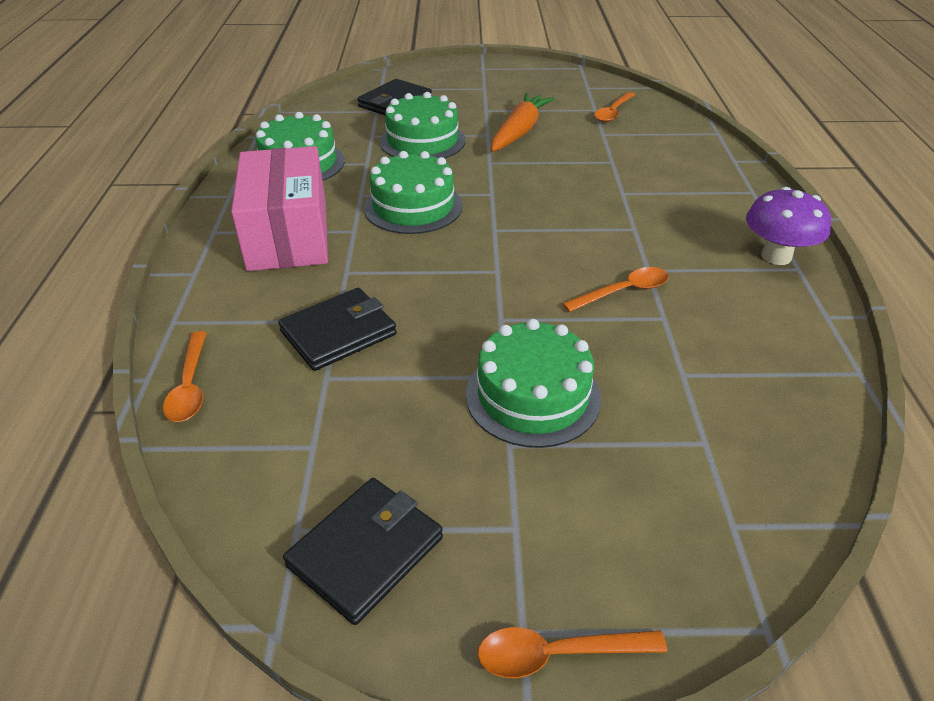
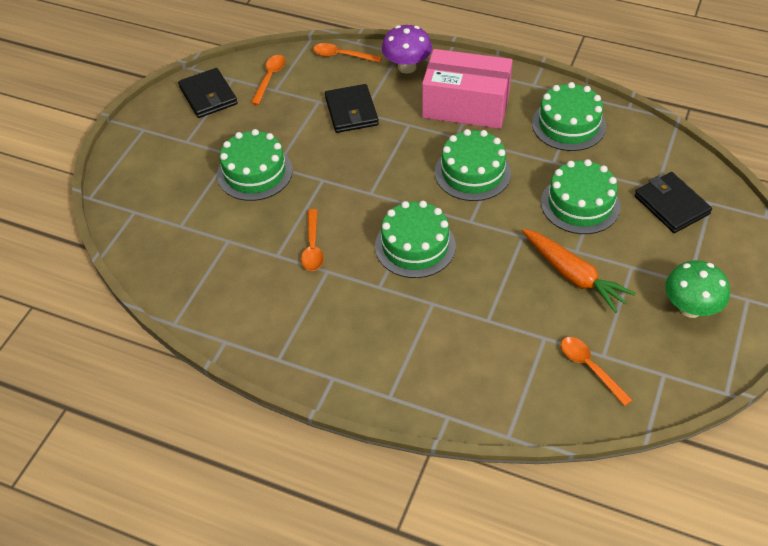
camera: 115 degrees right, 10 degrees up
orange spoon [478,627,667,678] -> orange spoon moved to [251,55,286,105]
purple mushroom [746,187,831,265] -> purple mushroom moved to [382,25,432,74]
none -> green cake [375,201,456,278]
none -> green mushroom [665,260,730,318]

